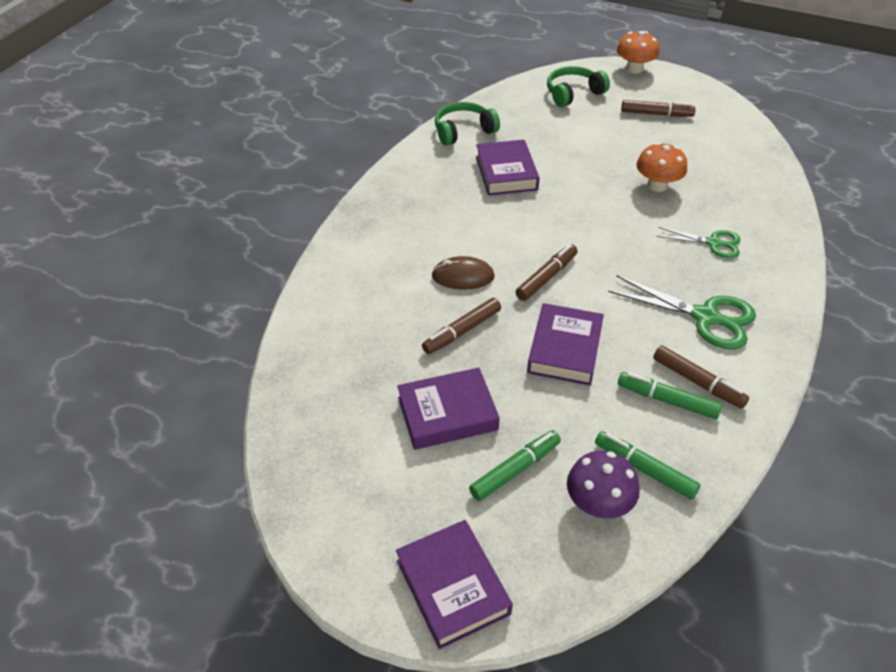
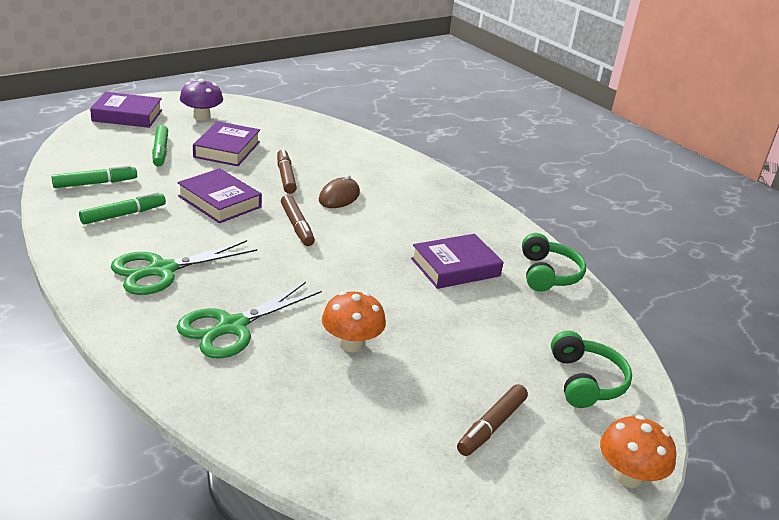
camera: 115 degrees right, 15 degrees down
purple book [476,140,540,195] -> purple book turned 45 degrees counterclockwise [411,234,504,289]
purple mushroom [567,451,640,518] -> purple mushroom moved to [180,79,223,121]
brown marker [653,345,749,409] -> none
green scissors [657,227,740,258] -> green scissors [177,282,322,359], size x1.61

